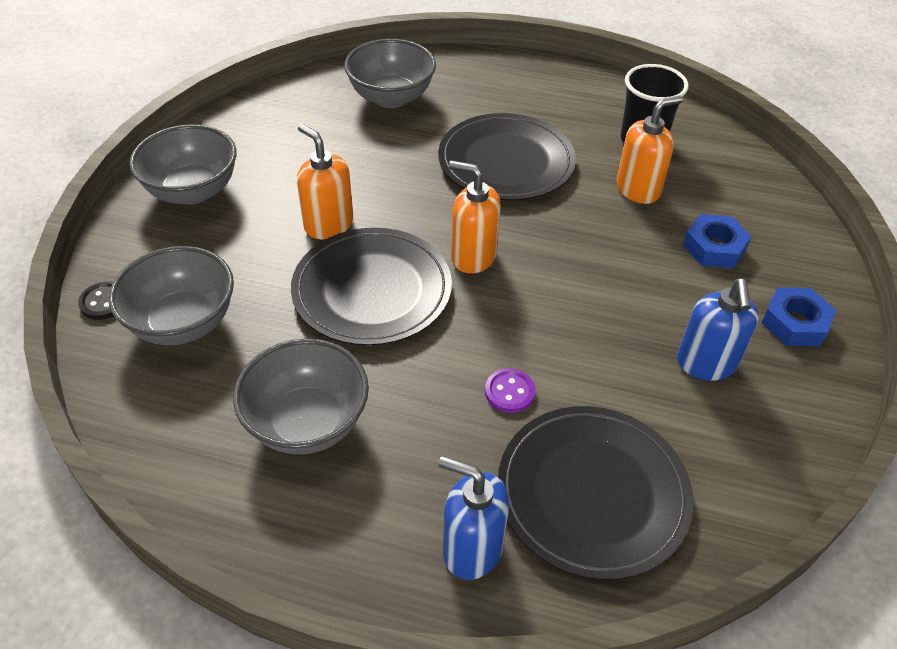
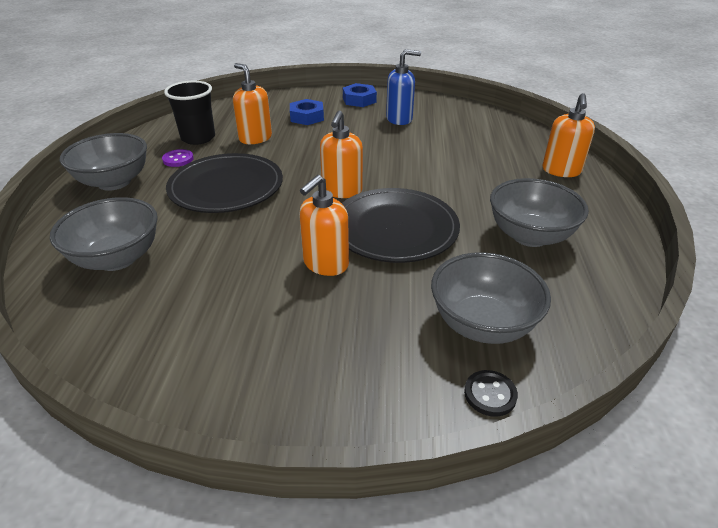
camera: 100 degrees left, 10 degrees down
grey bowl [129,124,237,204] -> grey bowl moved to [60,133,147,191]
blue soap dispenser [438,456,509,580] -> orange soap dispenser [542,93,595,177]
purple button [485,369,536,413] -> purple button moved to [162,149,194,167]
black plate [498,406,694,580] -> none

